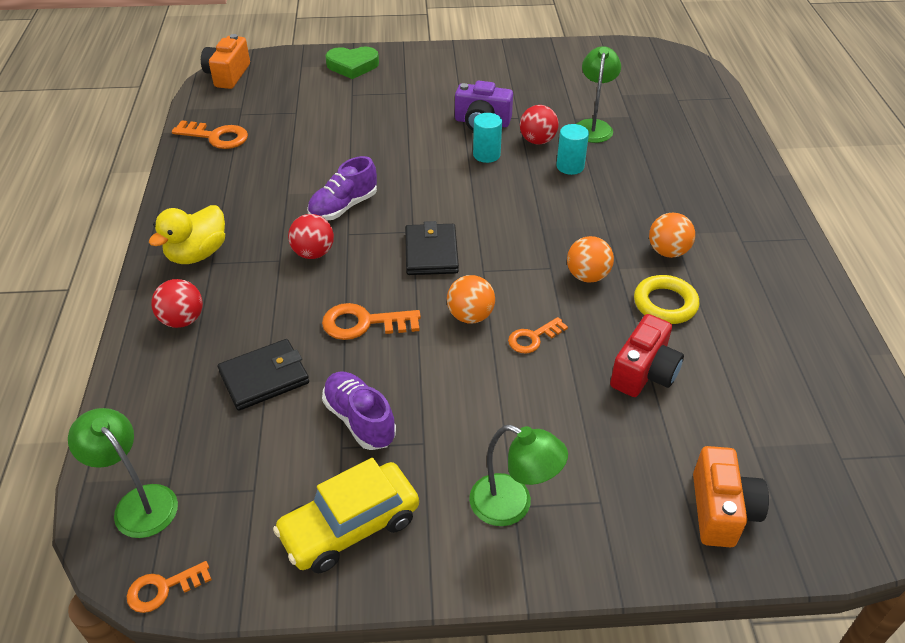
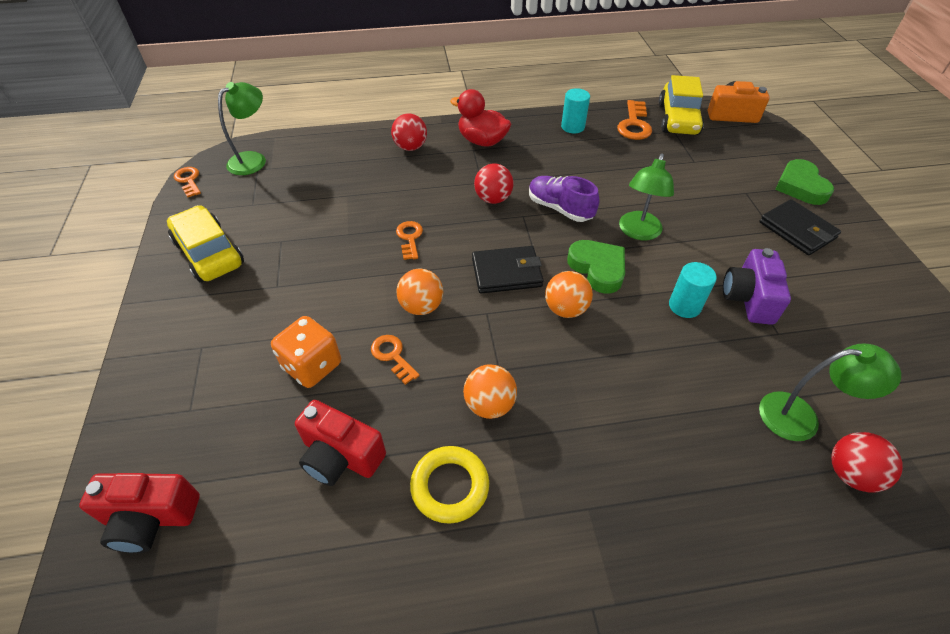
camera: 85 degrees right, 5 degrees up
yellow duck [149,205,225,264] -> red duck [450,89,511,147]
black wallet [218,339,309,411] -> black wallet moved to [759,199,841,255]
orange key [322,303,421,340] -> orange key [396,221,423,260], size x0.65
purple shoe [322,372,396,450] -> none
green lamp [469,425,568,526] -> green lamp moved to [619,154,674,240]
red ball [520,105,559,145] -> red ball moved to [831,432,903,492]
turquoise cylinder [556,124,589,175] -> turquoise cylinder moved to [561,88,590,133]
orange ball [649,213,695,258] -> orange ball moved to [545,271,593,318]
orange camera [693,446,769,548] -> red camera [79,473,200,553]
none -> orange dice [271,316,341,388]
none -> green heart [567,240,625,293]
none -> yellow car [659,75,704,135]

